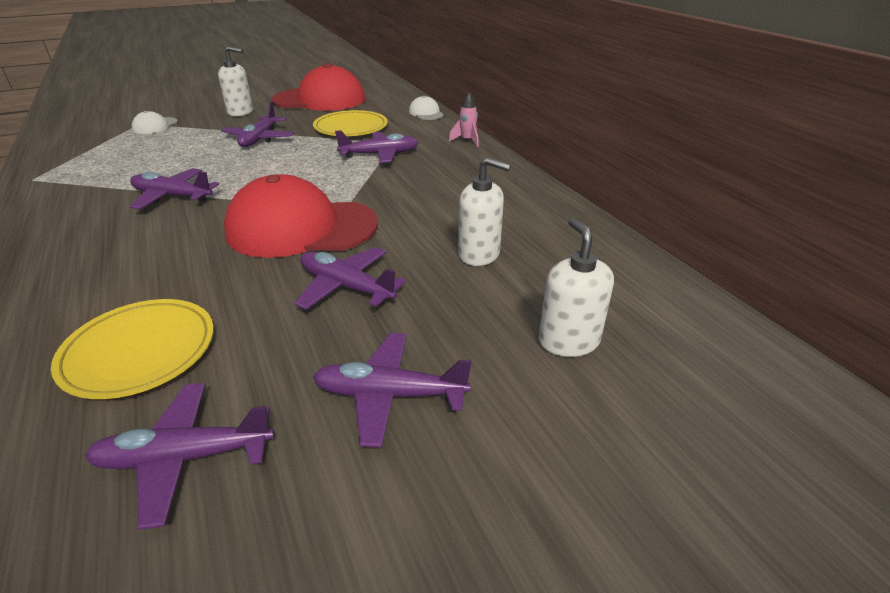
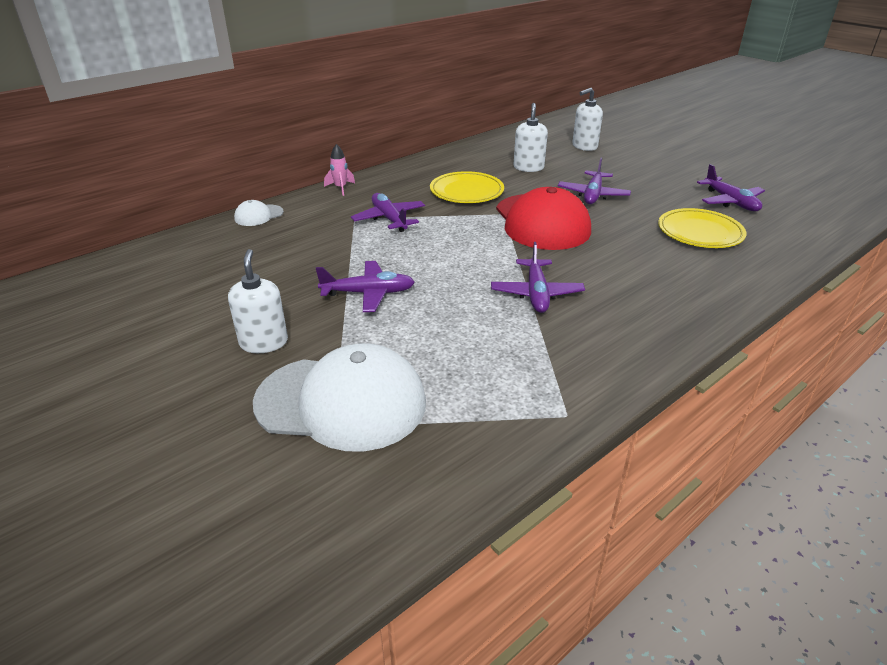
camera: 105 degrees left, 0 degrees up
white cap [132,111,178,134] -> white cap [253,343,426,451], size x2.29
red cap [272,63,366,111] -> none
yellow plate [313,110,388,136] -> yellow plate moved to [430,171,504,203]
purple plane [313,333,471,448] -> none

